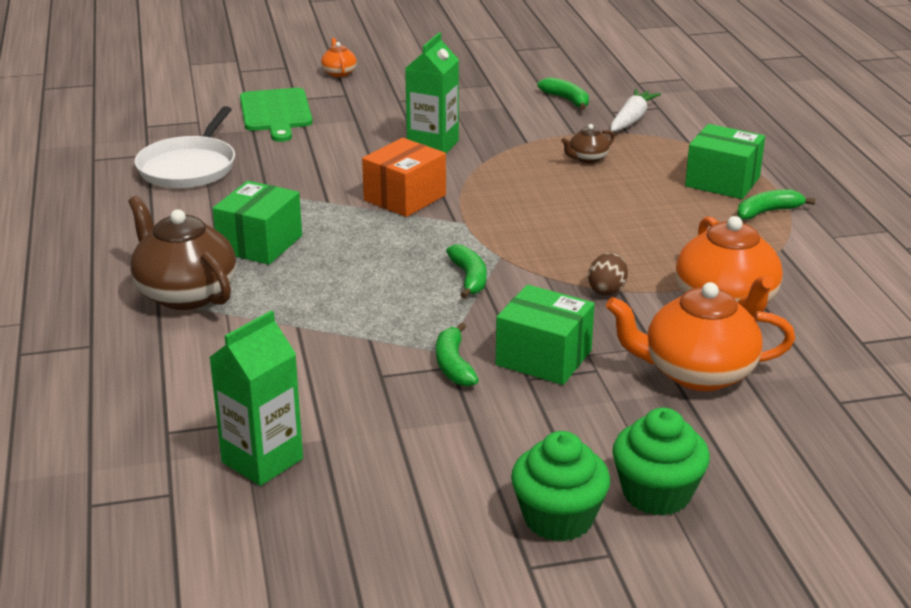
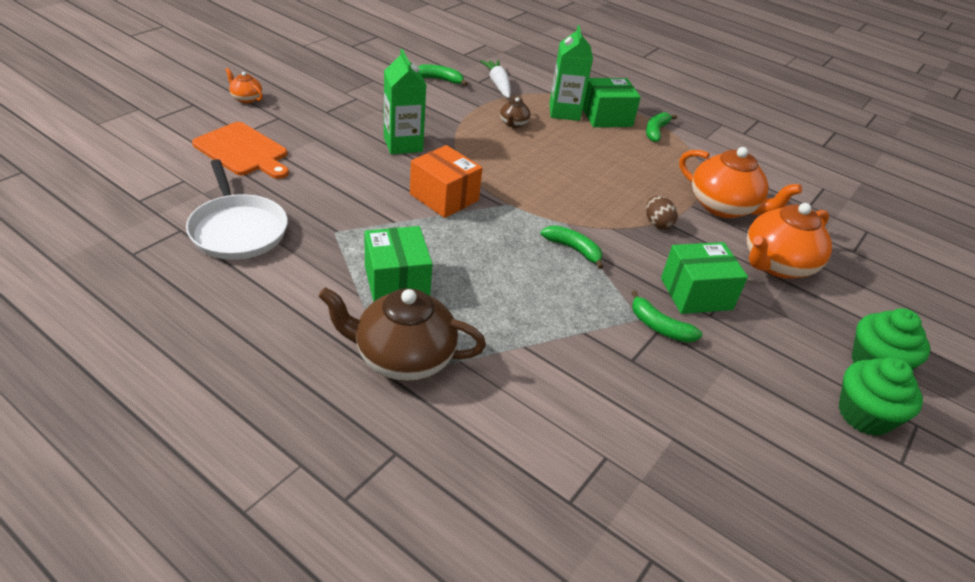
camera: 45 degrees left, 10 degrees up
green carton [209,310,303,486] -> green carton moved to [549,25,593,121]
green cutting board [240,88,313,142] -> orange cutting board [192,122,289,179]
orange box [362,138,446,217] -> orange box turned 45 degrees counterclockwise [410,145,482,218]

